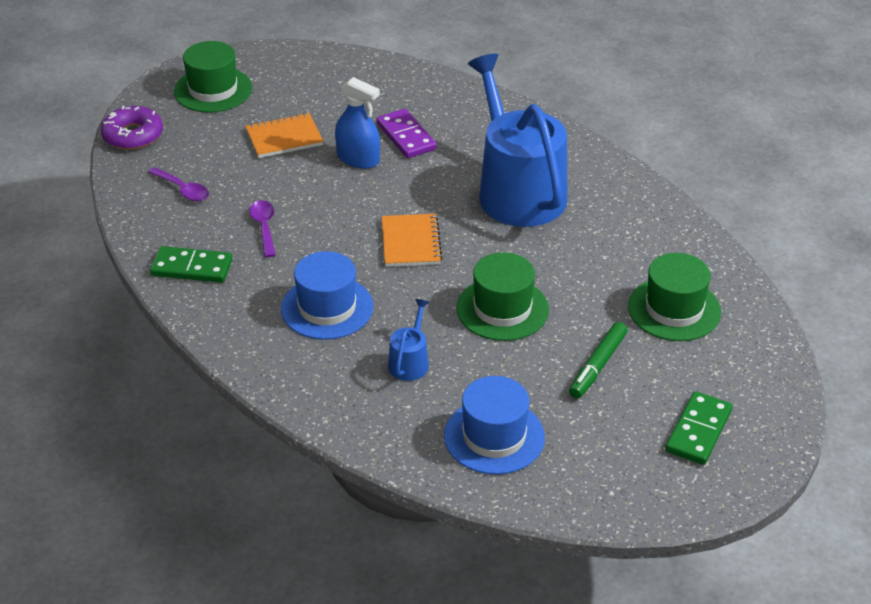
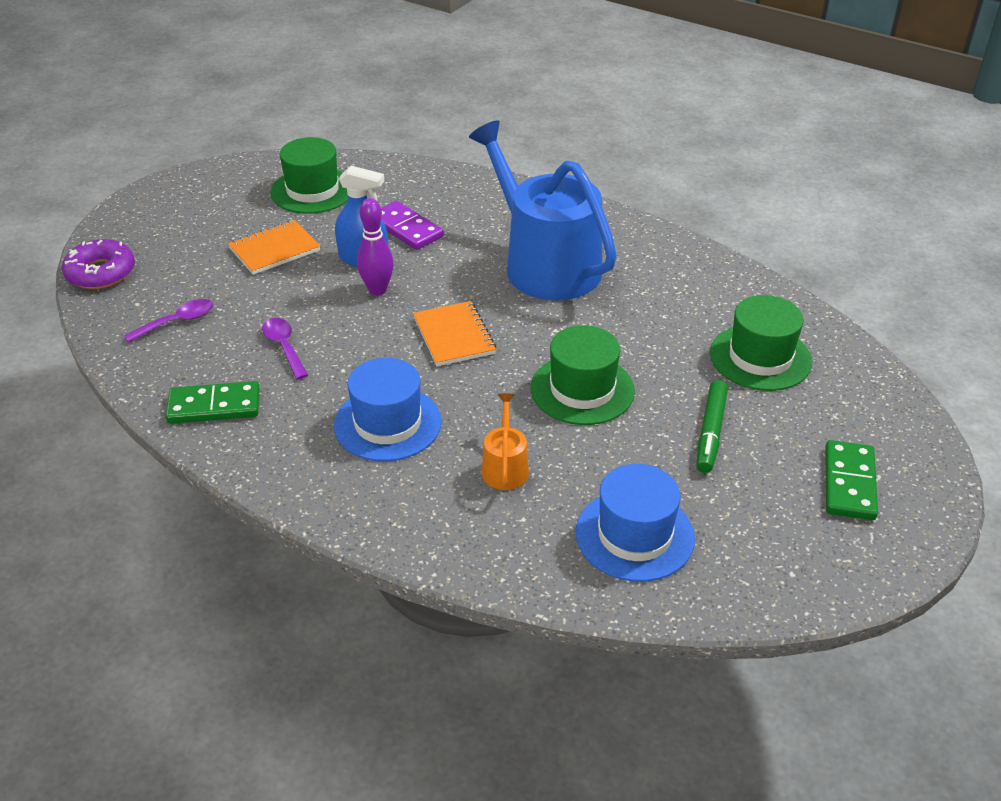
camera: 15 degrees left, 0 degrees up
purple spoon [148,167,209,201] -> purple spoon turned 60 degrees counterclockwise [124,299,213,343]
green hat [174,41,252,113] -> green hat moved to [270,137,348,214]
blue watering can [388,299,429,381] -> orange watering can [482,393,529,490]
none -> purple bowling pin [357,198,394,295]

